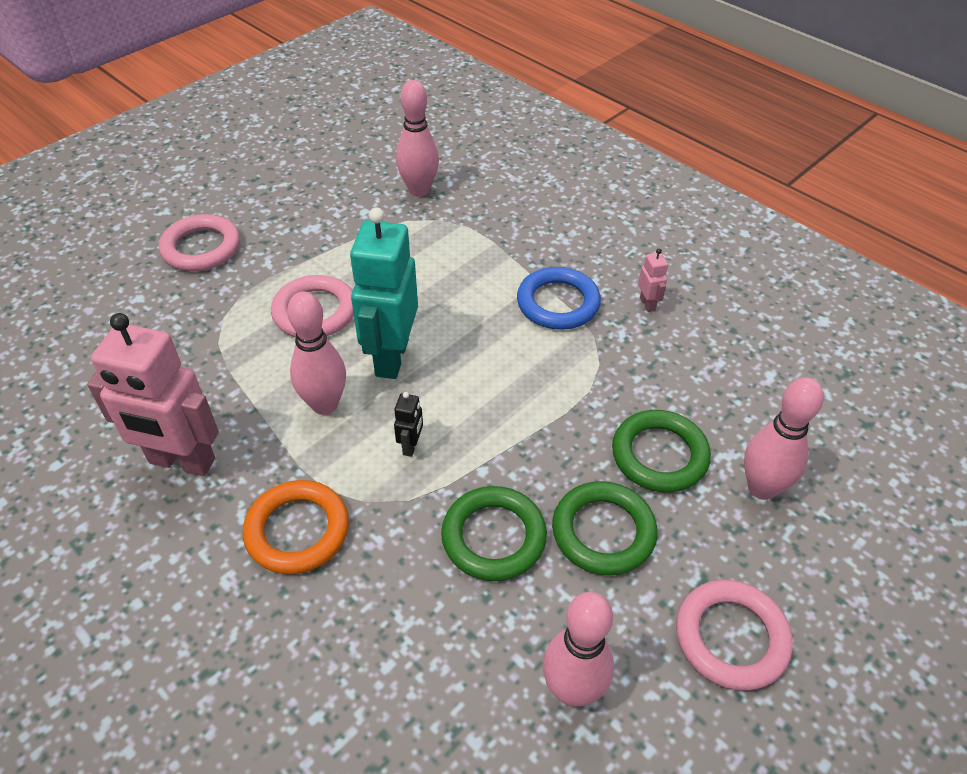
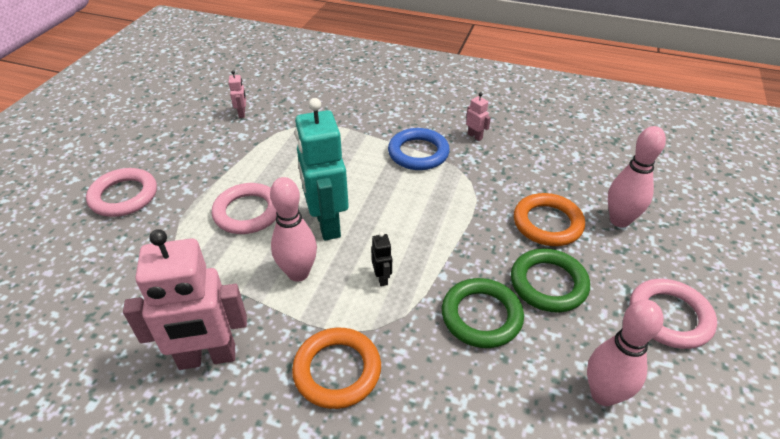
camera: 25 degrees left, 5 degrees down
pink bowling pin [396,80,439,197] -> none
green ring [612,410,711,492] -> orange ring [514,193,585,246]
none -> pink robot [229,70,246,118]

